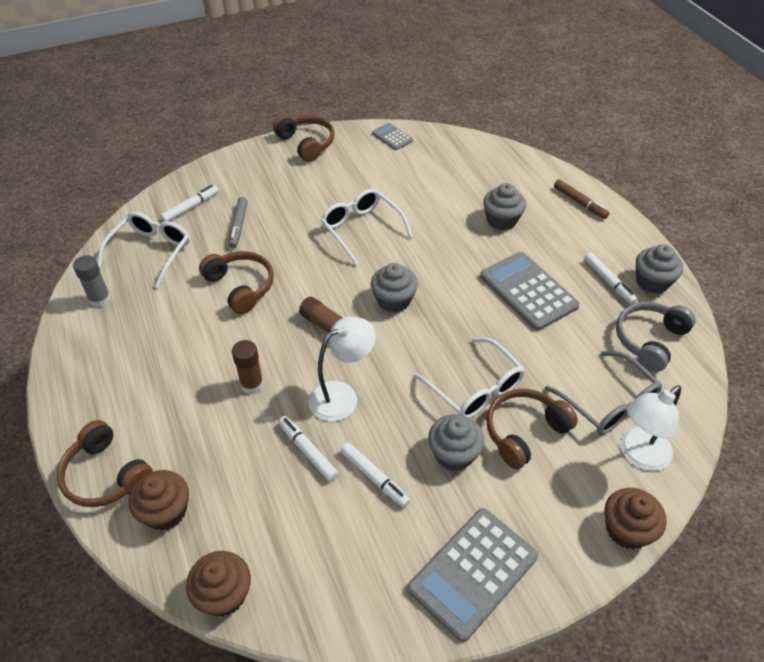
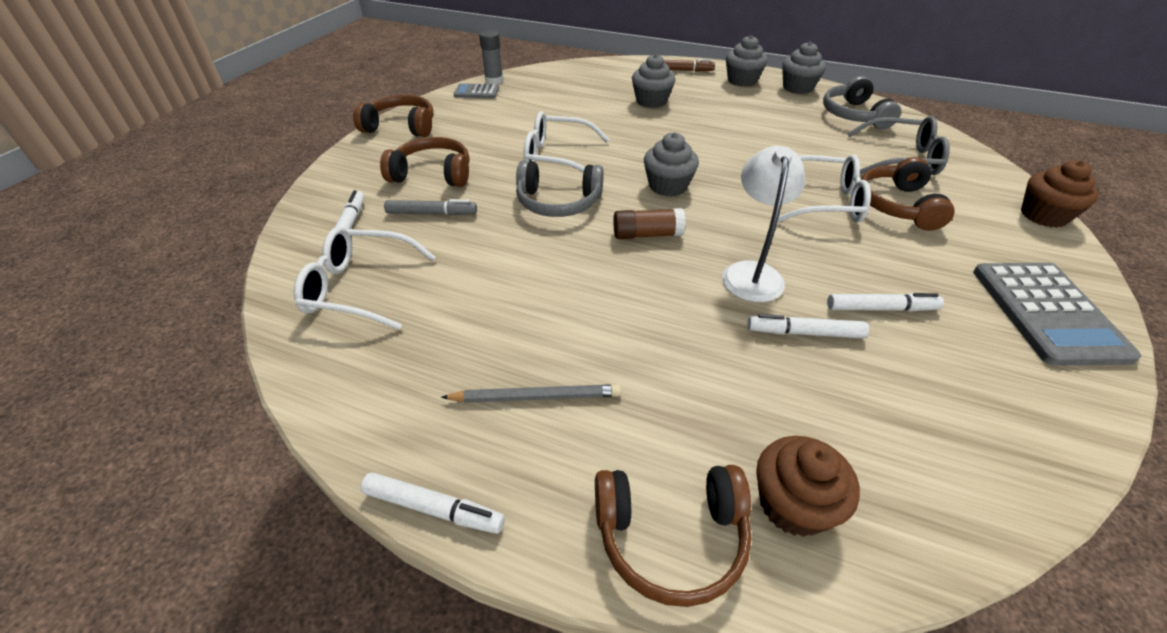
camera: 45 degrees left, 5 degrees down
grey glue stick [73,255,111,307] -> grey glue stick moved to [479,30,503,84]
white glasses [98,212,190,288] -> white glasses turned 60 degrees counterclockwise [294,227,435,330]
brown cupcake [186,551,251,617] -> none
brown headphones [199,251,274,314] -> brown headphones moved to [380,137,470,187]
grey marker [228,197,248,248] -> grey marker turned 45 degrees counterclockwise [384,199,477,215]
brown glue stick [232,340,264,394] -> none
grey cupcake [428,414,484,471] -> grey cupcake moved to [726,35,768,87]
grey calculator [480,252,580,331] -> none
white marker [584,252,638,305] -> white marker moved to [361,472,505,534]
white lamp [621,385,681,471] -> none
none -> grey pencil [441,384,621,403]
none -> grey headphones [516,160,604,217]

